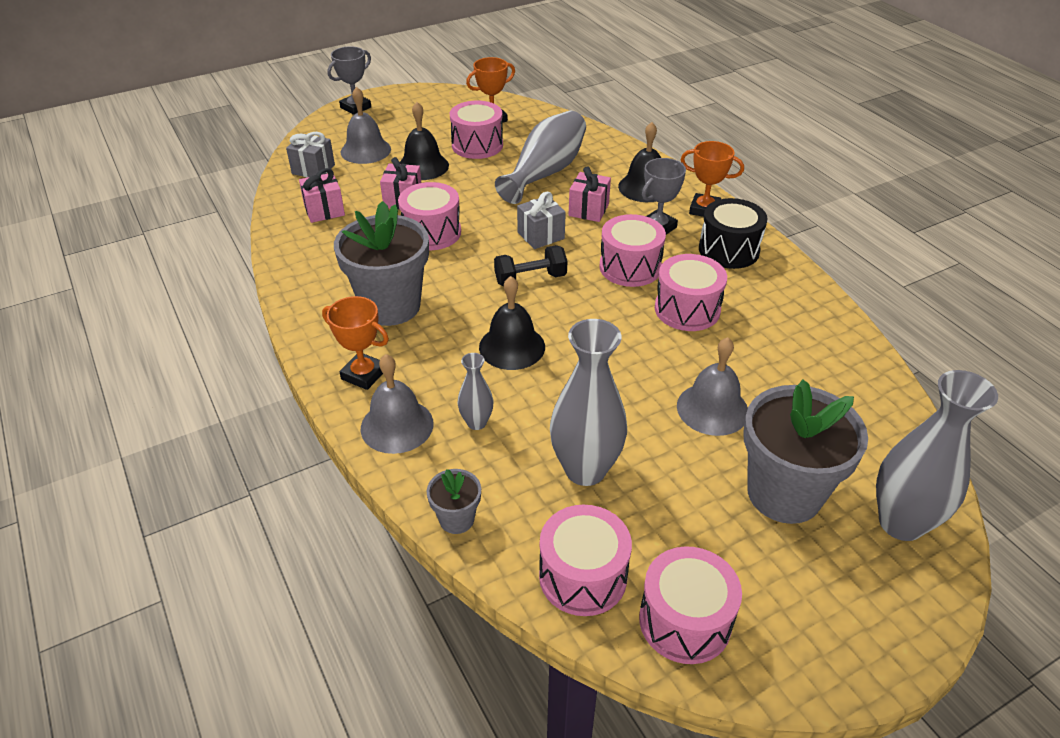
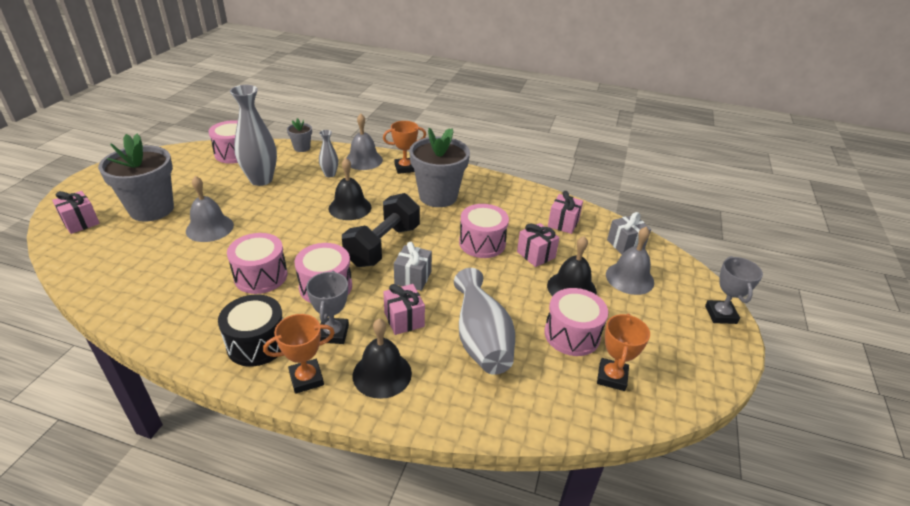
camera: 135 degrees right, 5 degrees down
black dumbbell [494,245,567,287] -> black dumbbell [342,193,420,267], size x1.66
pink drum [639,546,742,664] -> none
grey vase [876,370,998,541] -> pink gift [52,191,100,234]

